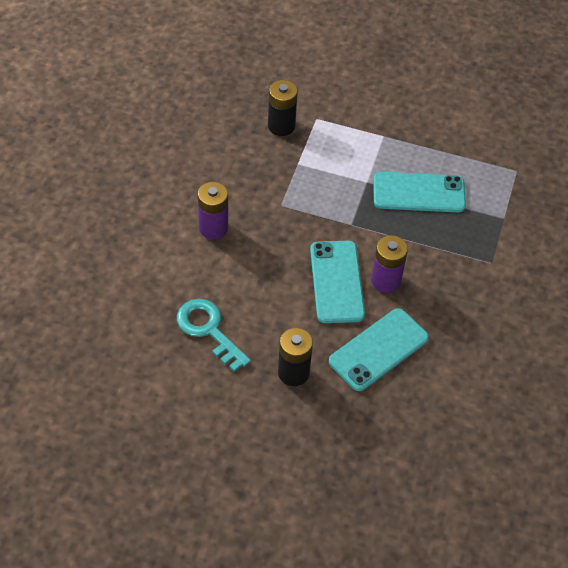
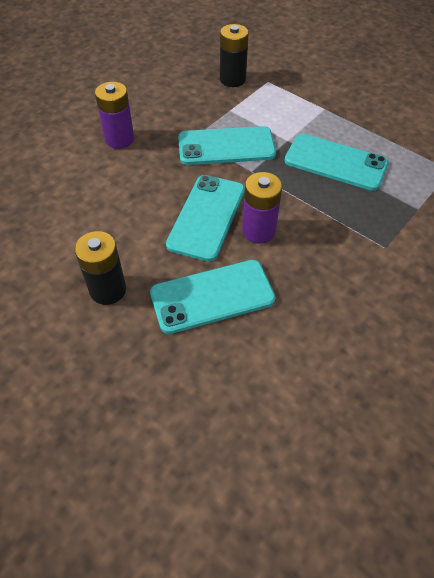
camera: 25 degrees right, 0 degrees up
turquoise key [177,299,251,372] -> none
none -> turquoise phone [178,126,276,165]

